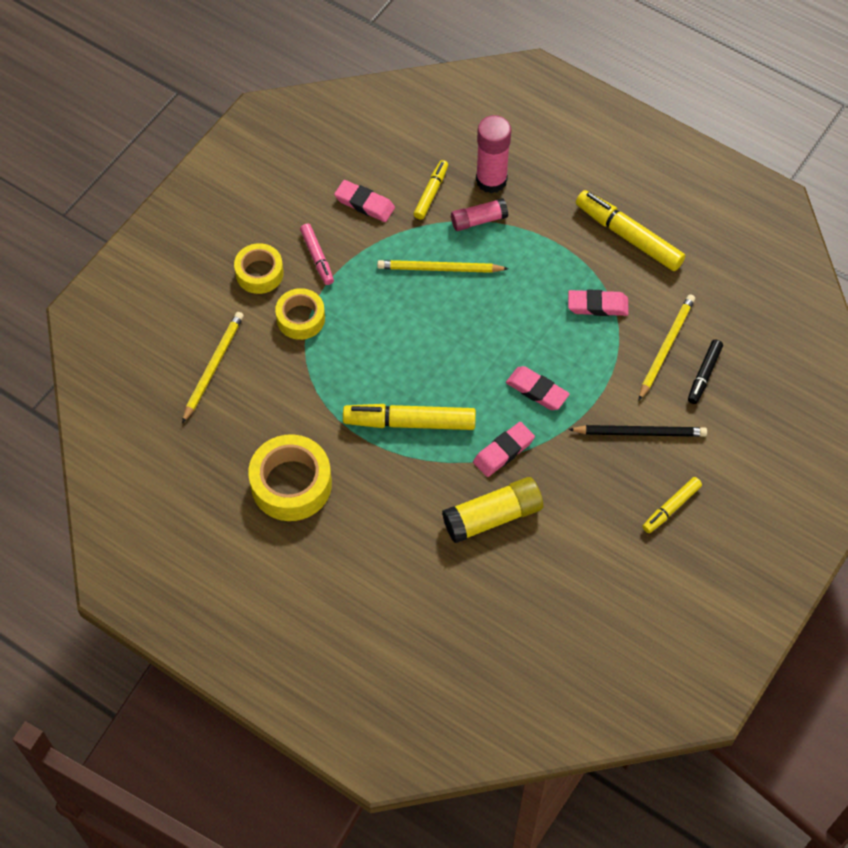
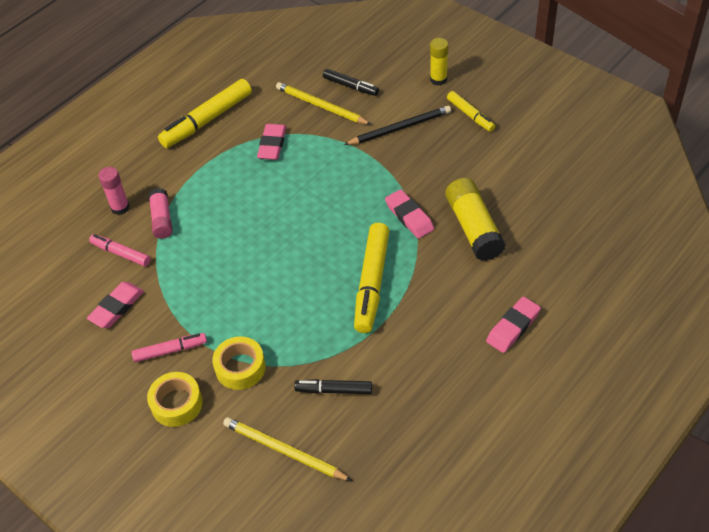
camera: 80 degrees left, 10 degrees down
yellow tape [248,434,332,521] -> none
yellow pencil [377,260,509,273] -> none
yellow marker [413,160,448,220] -> pink marker [89,234,150,266]
pink glue stick [476,115,511,193] -> pink glue stick [98,167,130,215], size x0.62
pink eraser [506,366,570,410] -> pink eraser moved to [486,297,541,353]
black pencil [568,425,707,437] -> black pencil turned 60 degrees clockwise [344,106,451,145]
none -> black marker [294,379,372,394]
none -> yellow glue stick [430,38,448,86]

